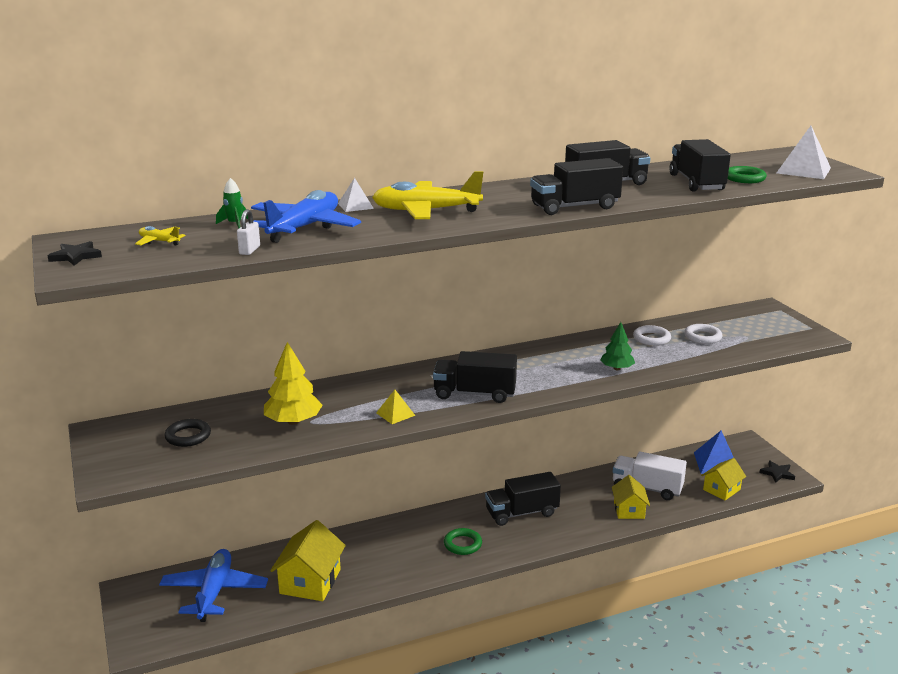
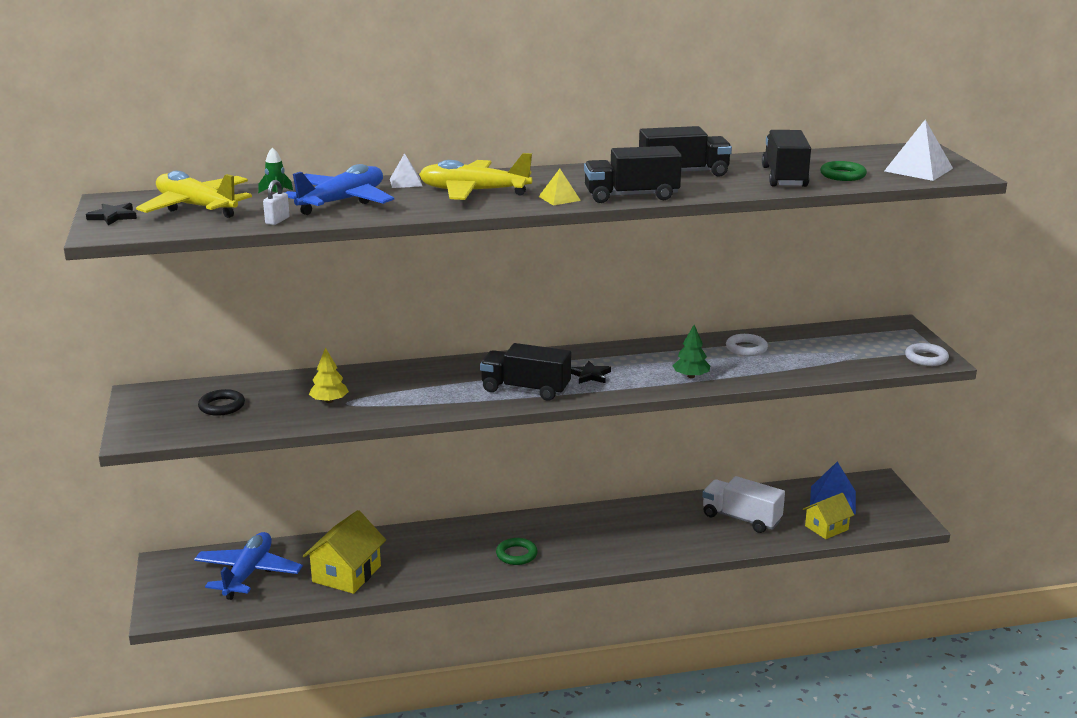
camera: 10 degrees right, 0 degrees up
yellow plane [135,226,185,246] -> yellow plane [136,170,252,218], size x2.27
yellow tree [264,342,323,425] -> yellow tree [309,348,349,403], size x0.65
yellow pyramid [376,390,415,424] -> yellow pyramid moved to [538,169,581,205]
black truck [485,472,561,526] -> none
yellow house [612,475,650,519] -> none
white ring [684,324,723,344] -> white ring moved to [905,343,949,366]
black star [760,461,795,483] -> black star moved to [571,361,611,384]

